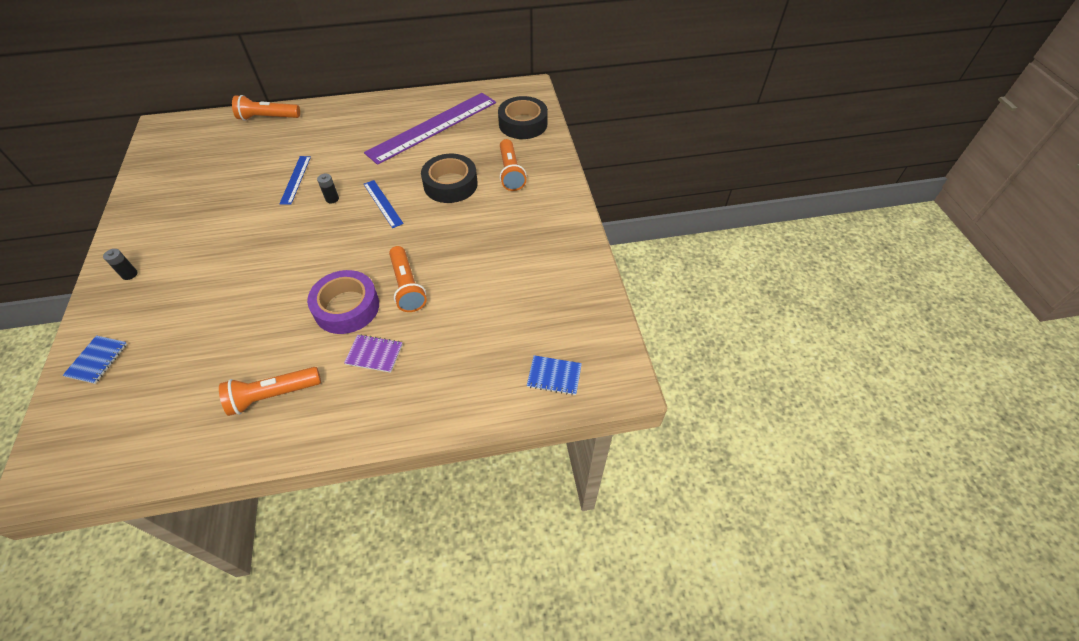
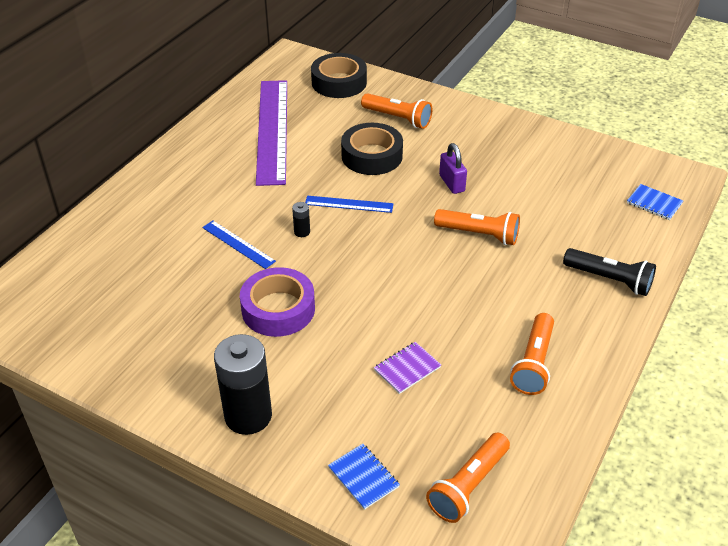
camera: 50 degrees left, 10 degrees down
black battery [103,249,138,280] -> black battery [214,334,272,435], size x2.40
orange flashlight [232,95,300,121] -> orange flashlight moved to [426,433,510,523]
purple tape [307,270,379,334] -> purple tape moved to [240,267,315,337]
purple notebook [344,334,403,373] -> purple notebook moved to [374,342,441,394]
blue notebook [527,355,582,395] -> blue notebook turned 75 degrees clockwise [627,184,683,220]
none -> purple padlock [439,143,467,194]
none -> black flashlight [563,248,656,296]

